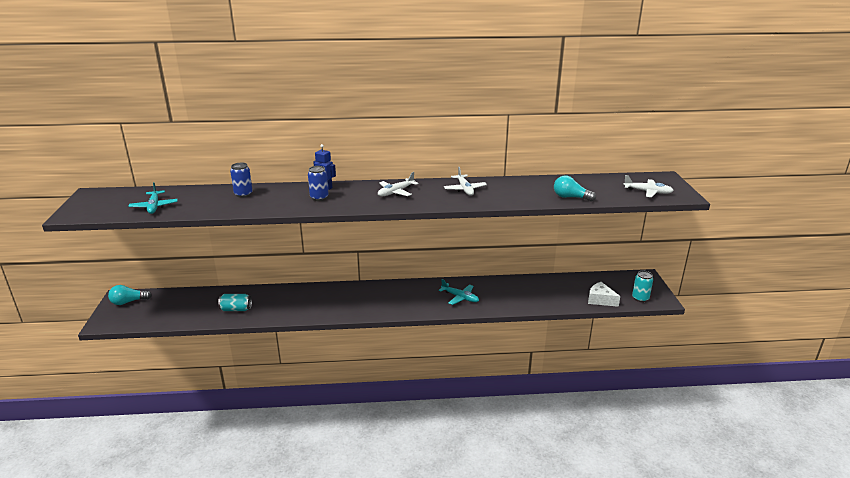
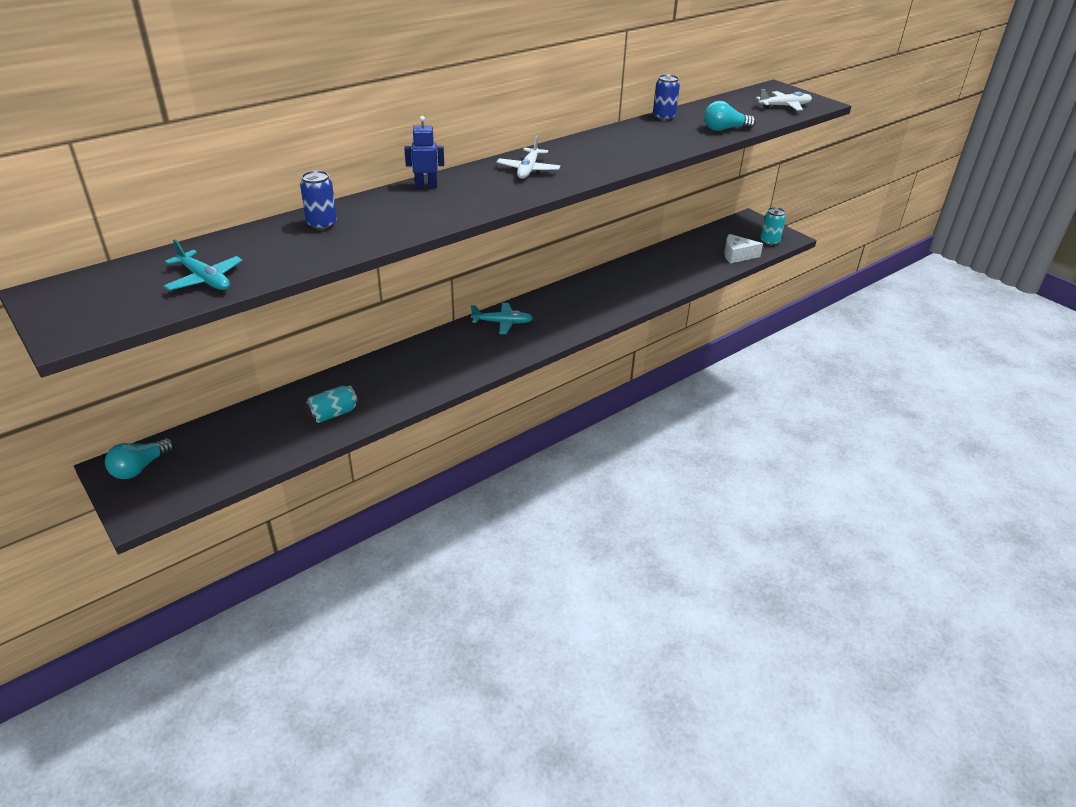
camera: 35 degrees left, 10 degrees up
blue can [308,166,329,201] -> blue can moved to [653,74,680,121]
turquoise plane [439,279,479,305] -> turquoise plane moved to [471,303,533,334]
white plane [444,167,487,196] -> none

